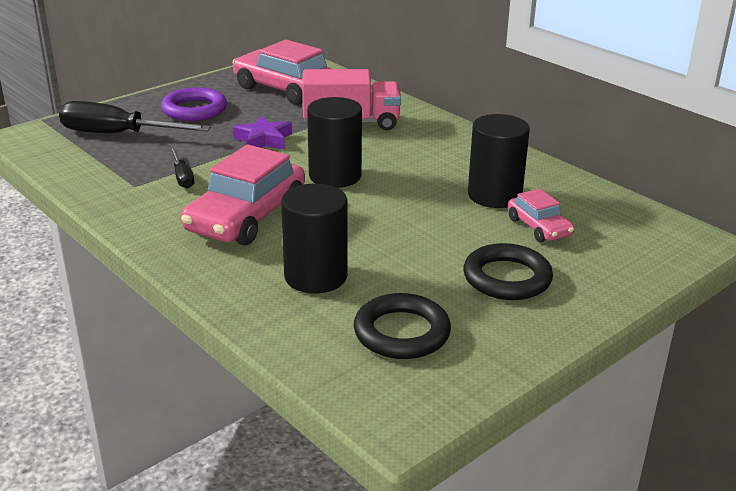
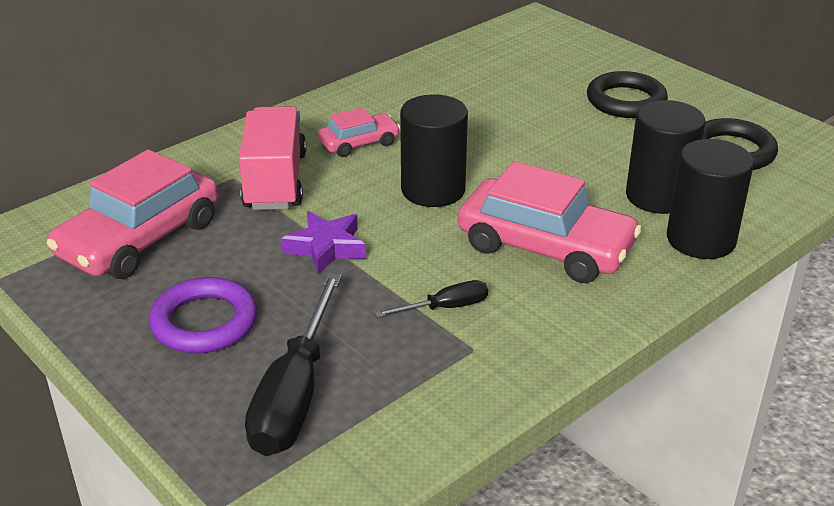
camera: 90 degrees left, 5 degrees up
black cylinder [468,114,530,208] -> black cylinder moved to [667,139,754,259]
pink car [508,189,574,242] -> pink car moved to [318,107,400,157]

